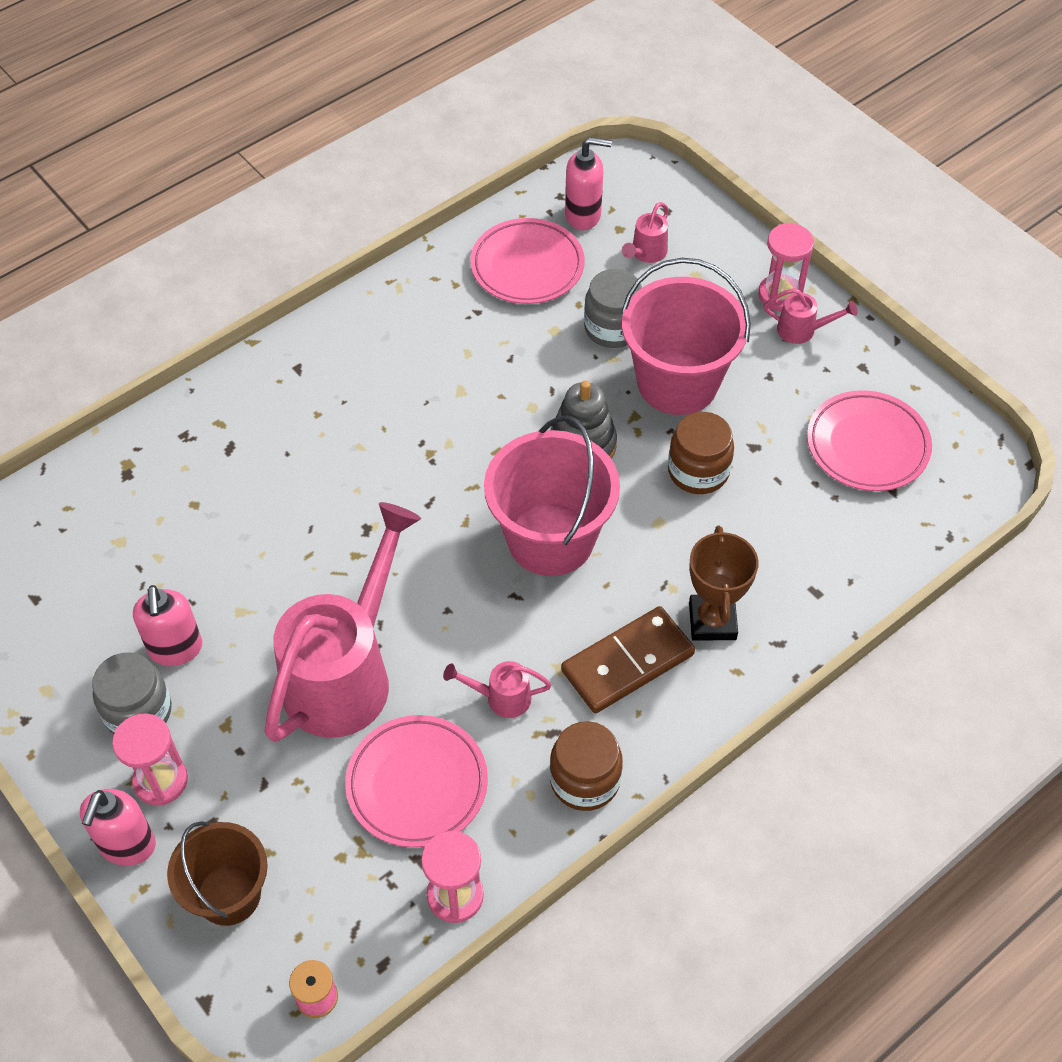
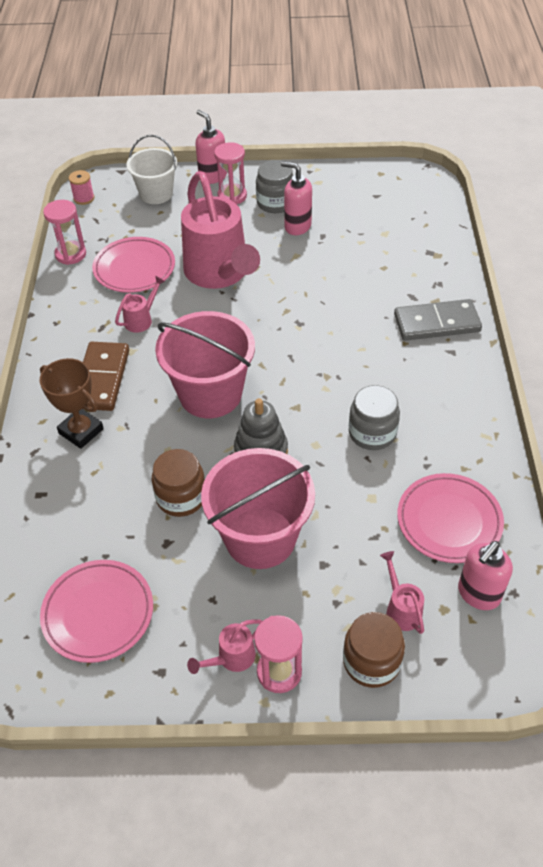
camera: 130 degrees right, 5 degrees down
brown bucket [167,821,268,926] -> white bucket [127,135,177,204]
brown jar [550,721,623,811] -> brown jar moved to [343,612,405,688]
grey jar [584,269,642,348] -> grey jar moved to [349,385,400,450]
none -> grey domino [394,299,482,341]

